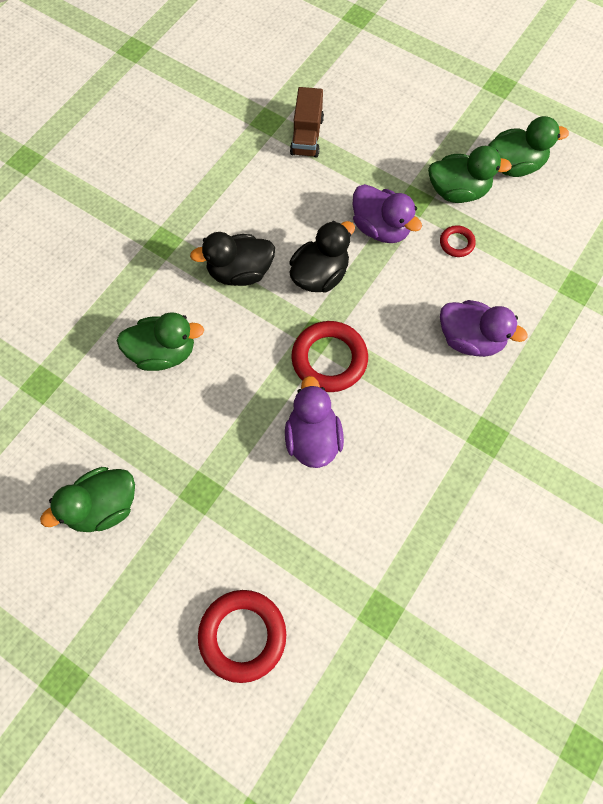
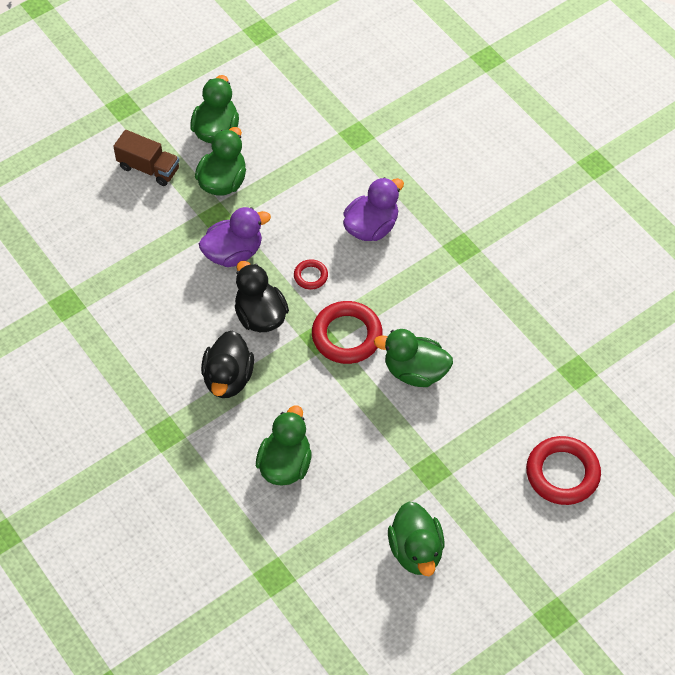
camera: 70 degrees left, 10 degrees down
purple duck [285,376,344,468] -> green duck [374,329,453,387]
brown truck [290,87,324,158] -> brown truck moved to [113,130,179,186]
red ring [440,225,476,257] -> red ring moved to [294,259,328,290]

